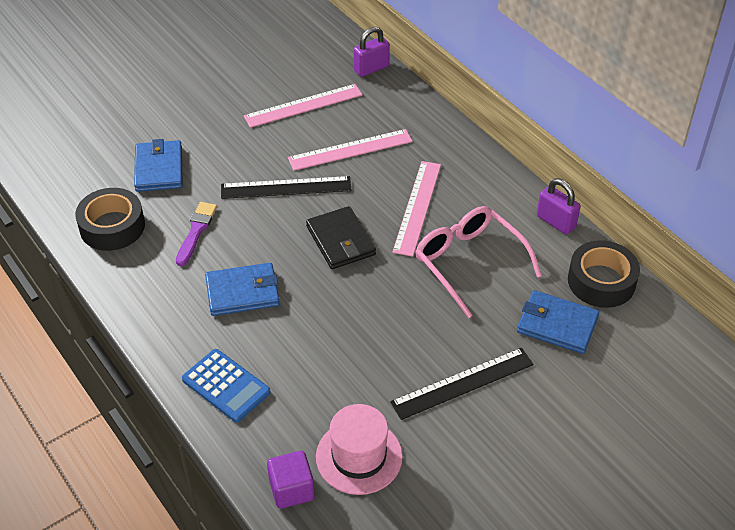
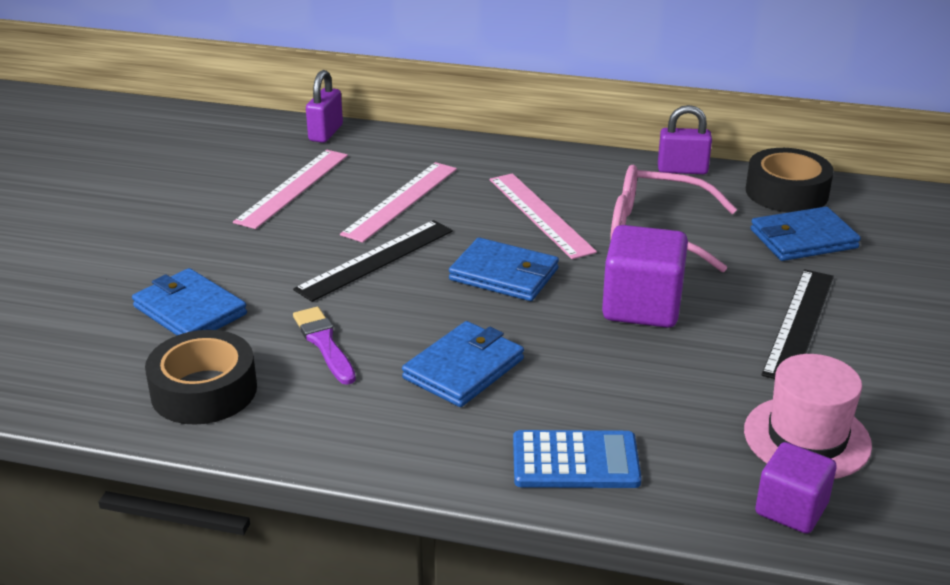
camera: 40 degrees left, 15 degrees down
black wallet [306,206,376,269] -> blue wallet [449,238,559,301]
none -> purple cube [602,225,688,328]

